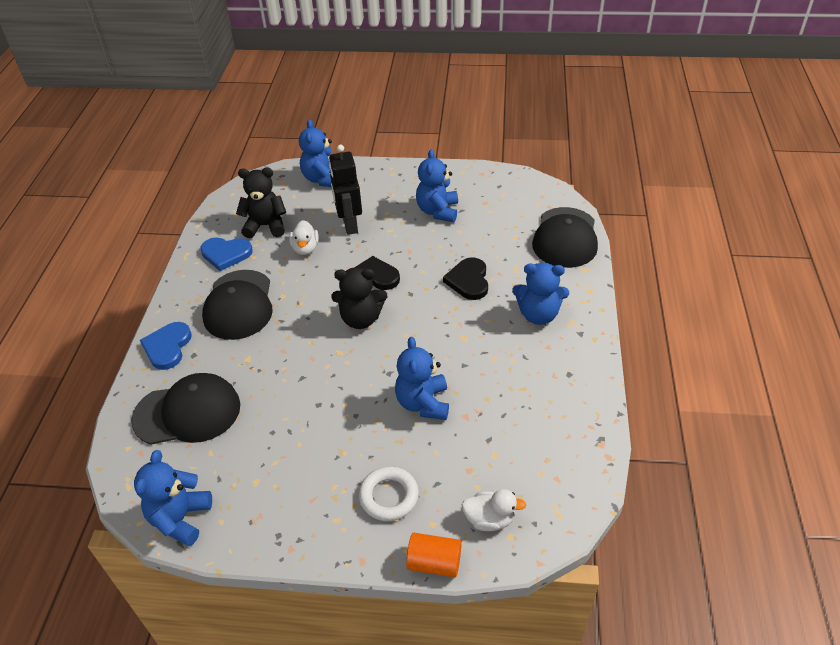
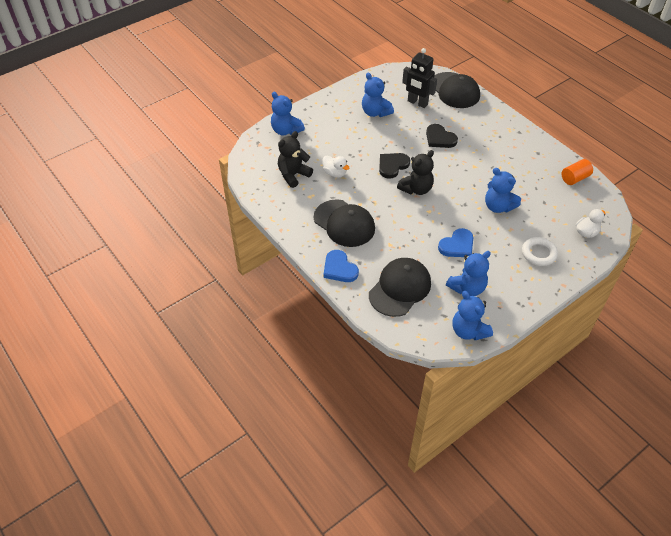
camera: 45 degrees left, 5 degrees up
blue heart [200,237,253,271] -> blue heart moved to [438,228,473,257]
black robot [329,145,362,235] -> black robot moved to [402,48,437,108]
orange cylinder [406,533,461,577] -> orange cylinder moved to [561,159,593,185]
blue teddy bear [512,263,569,325] -> blue teddy bear moved to [446,251,491,296]

